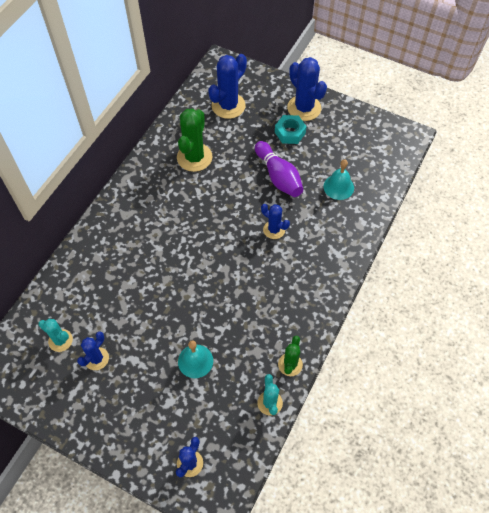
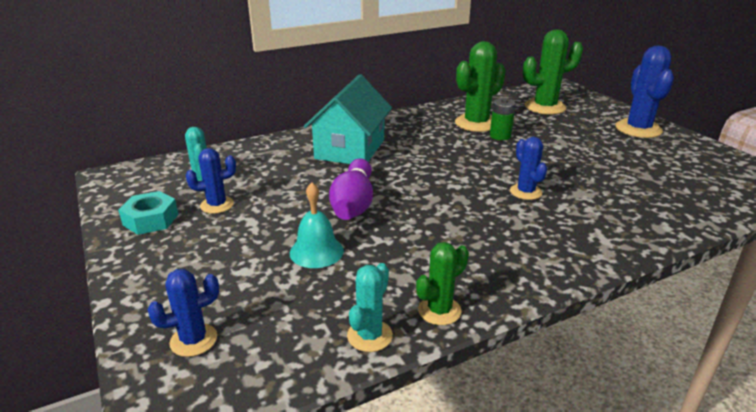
camera: 35 degrees right, 30 degrees down
blue cactus [208,54,247,119] -> green cactus [523,29,583,115]
purple bowling pin [255,141,303,197] -> purple bowling pin moved to [329,158,373,220]
turquoise nut [275,115,307,144] -> turquoise nut moved to [118,191,178,235]
turquoise bell [323,159,354,200] -> none
none -> turquoise house [304,74,392,164]
none -> green battery [490,98,516,140]

